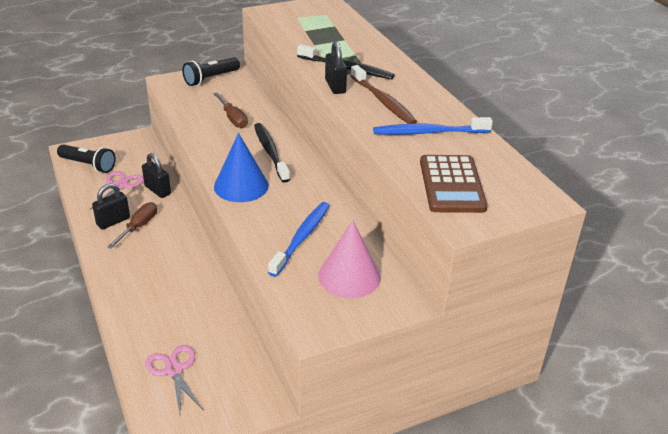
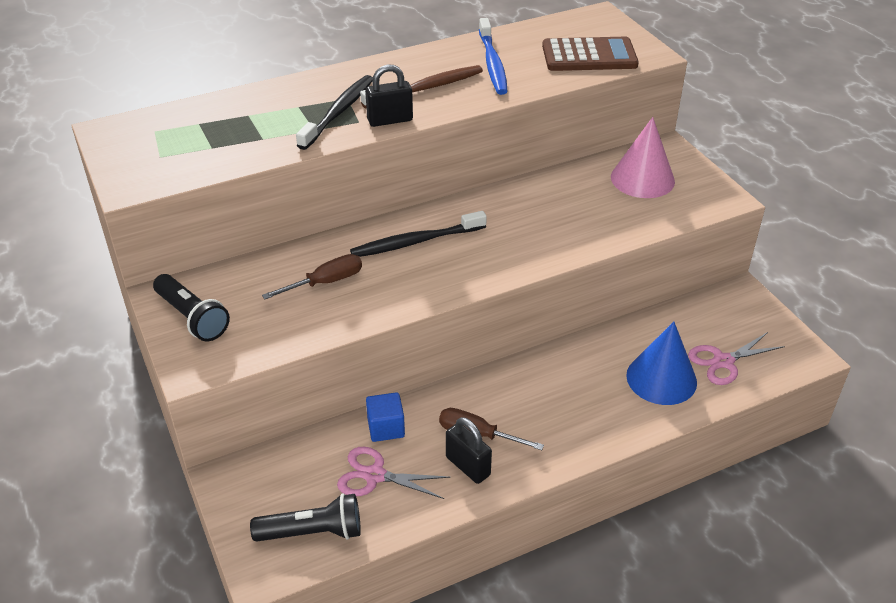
camera: 90 degrees left, 5 degrees up
black flashlight [57,145,116,173] -> black flashlight turned 60 degrees clockwise [250,493,361,542]
black padlock [142,153,171,198] -> blue cube [366,392,405,442]
blue cone [214,133,269,202] -> blue cone moved to [626,321,697,405]
blue toothbrush [268,202,330,277] -> none

